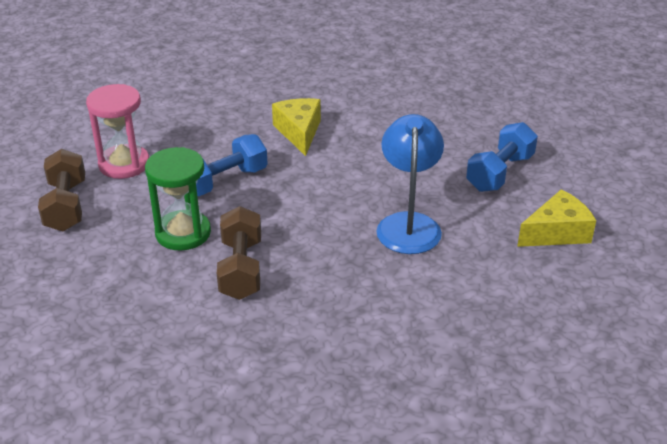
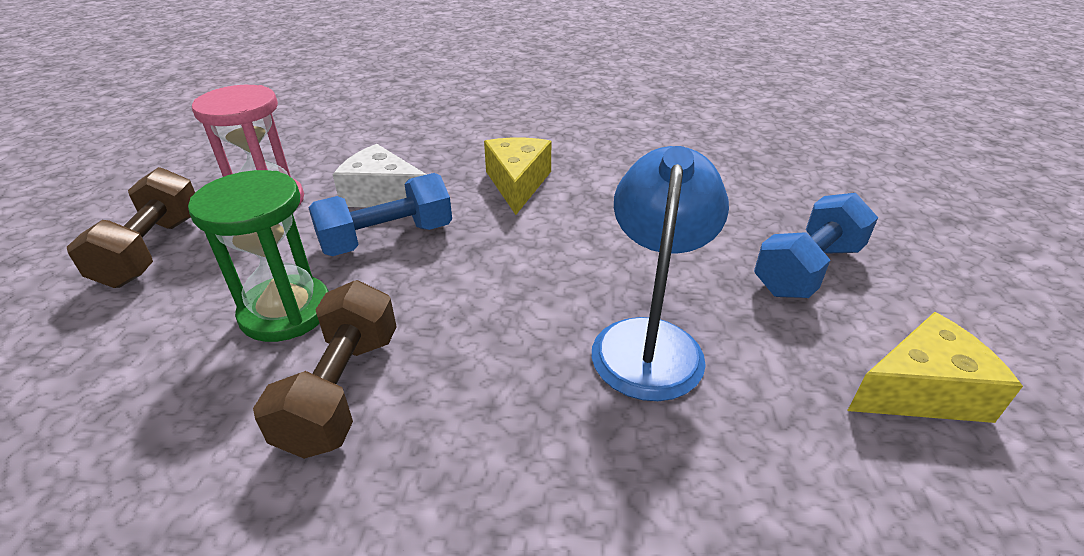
camera: 10 degrees right, 0 degrees up
none -> white cheese [333,144,427,207]

